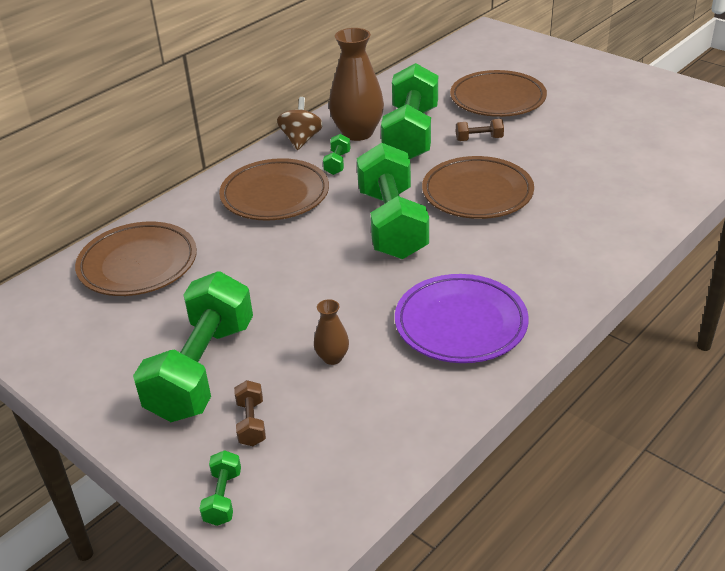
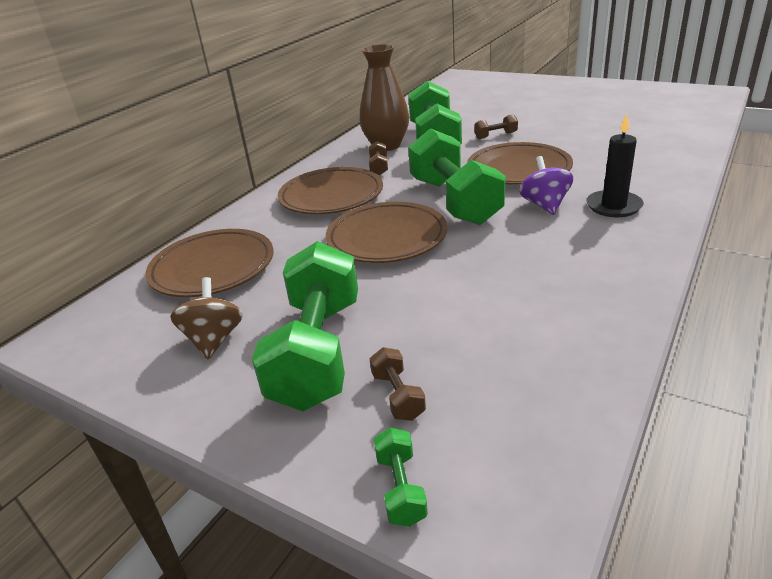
camera: 10 degrees left, 5 degrees down
brown spinning top [277,97,323,150] -> brown spinning top moved to [170,277,243,359]
brown vase [314,299,349,365] -> none
green dumbbell [323,134,350,175] -> brown dumbbell [369,141,388,175]
purple plate [395,274,529,363] -> none
brown plate [450,70,547,117] -> brown plate moved to [326,202,447,263]
none -> purple spinning top [519,156,573,215]
none -> black candle [586,114,644,217]

